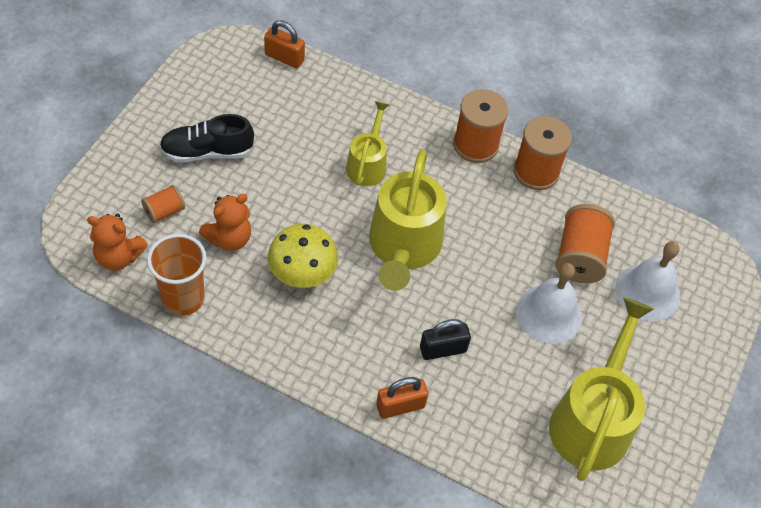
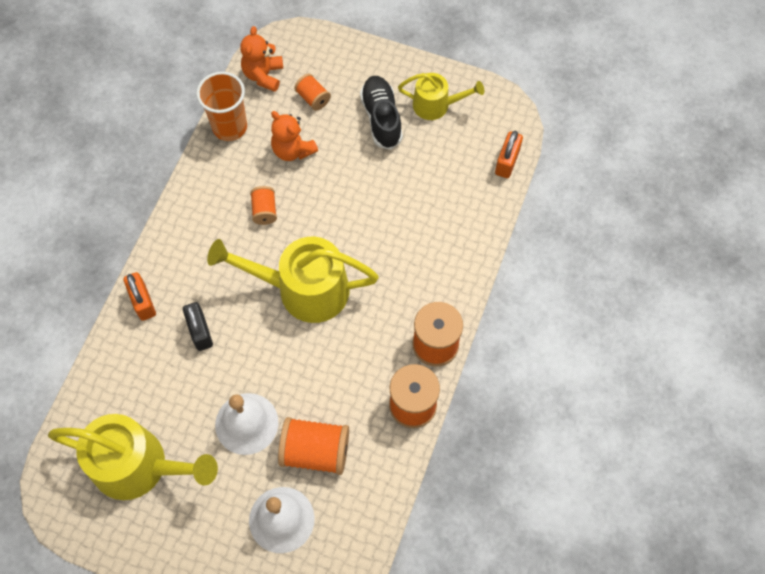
camera: 90 degrees right, 10 degrees up
yellow mushroom [268,224,338,288] -> orange spool [250,186,277,225]
yellow watering can [346,101,389,186] -> yellow watering can moved to [398,73,484,120]

